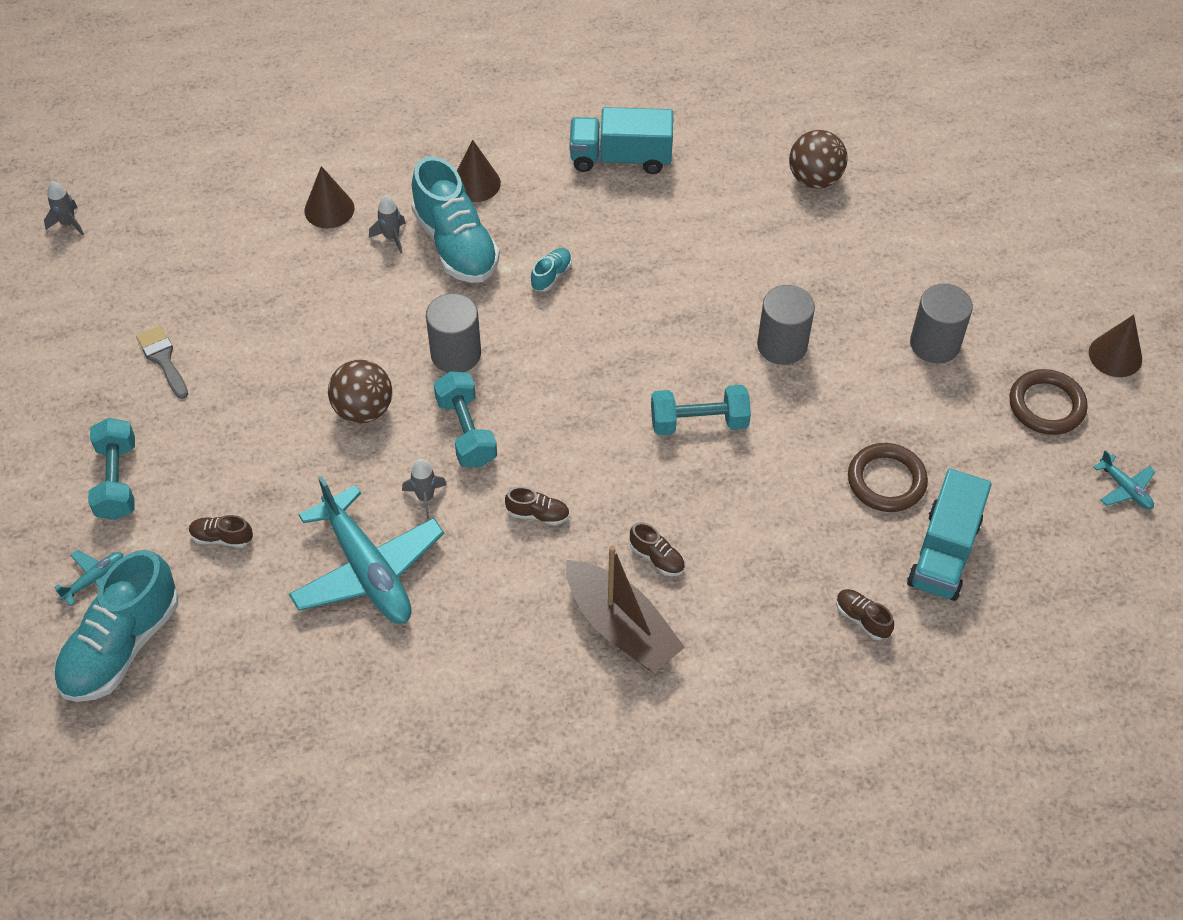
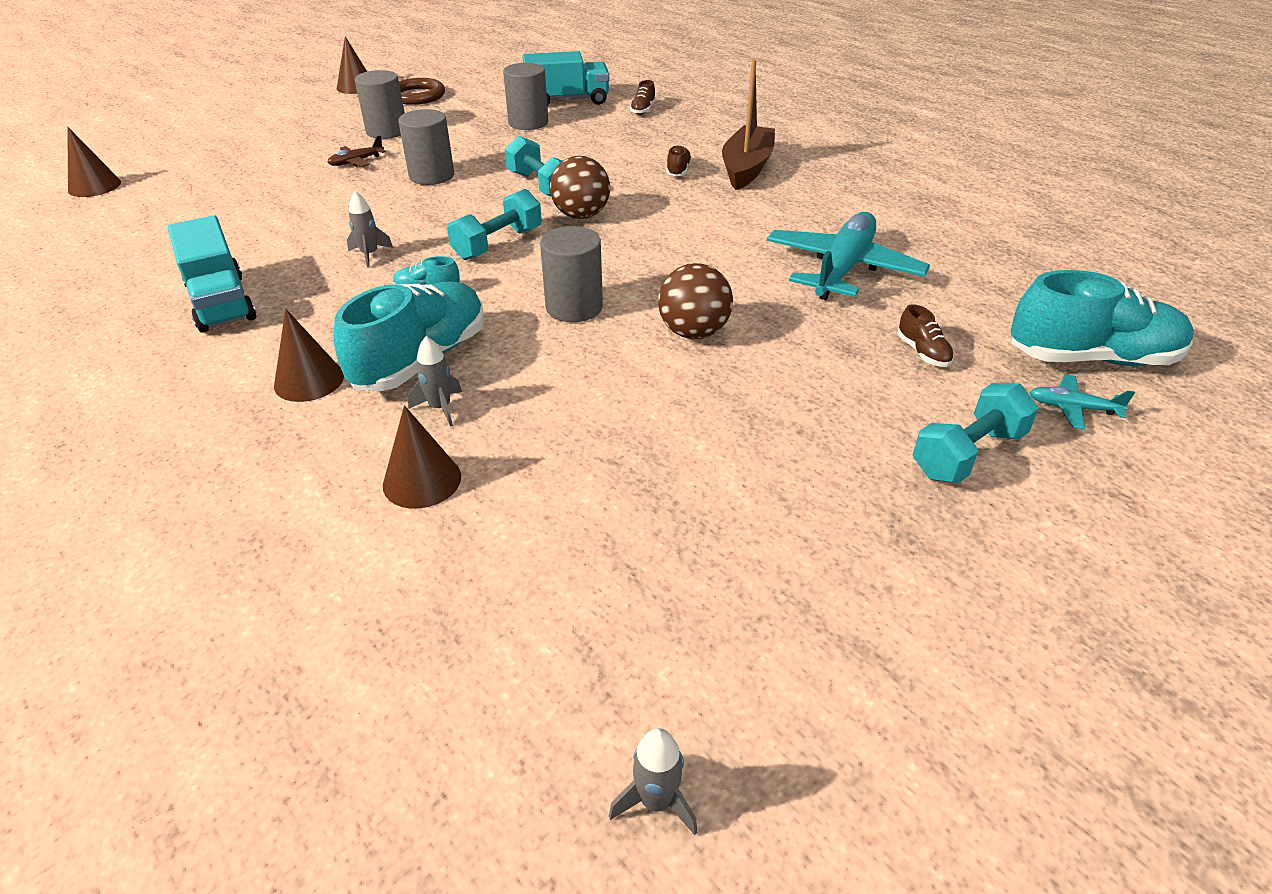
camera: 120 degrees left, 15 degrees down
grey brush [136,326,188,399] -> none
grey rocket [402,459,447,520] -> grey rocket moved to [347,191,393,268]
turquoise dumbbell [434,371,497,467] -> turquoise dumbbell moved to [447,189,542,260]
brown shoe [505,487,570,525] -> none
brown ball [789,130,847,189] -> brown ball moved to [550,156,610,219]
brown ring [848,443,928,512] -> grey cylinder [503,63,548,130]
turquoise plane [1093,450,1156,509] -> none
none -> brown cone [67,127,121,197]
none -> brown plane [327,135,386,167]

